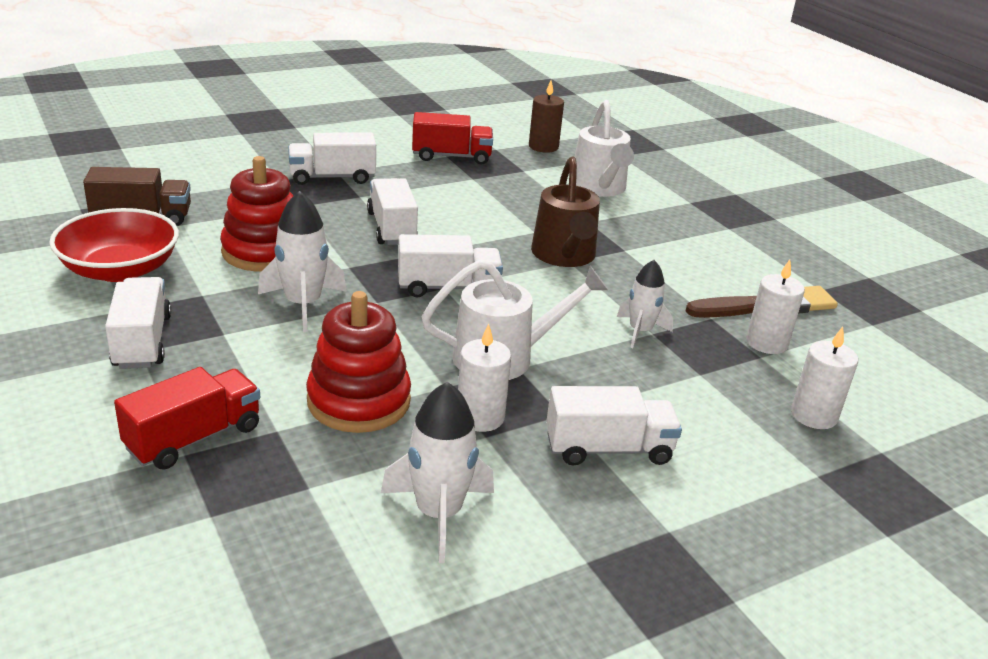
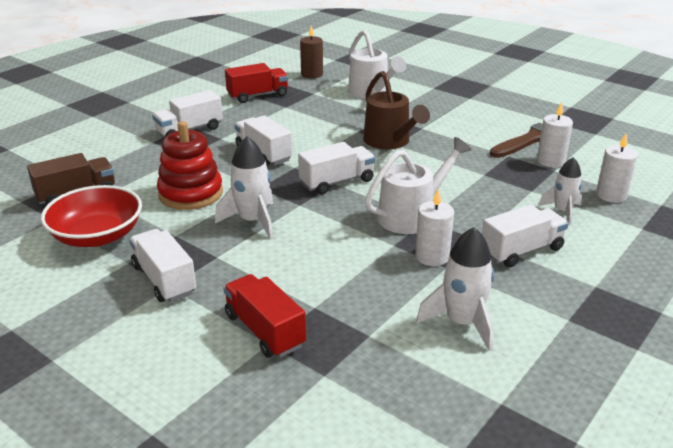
camera: 20 degrees left, 0 degrees up
red truck [114,367,260,470] -> red truck turned 60 degrees counterclockwise [223,274,306,358]
red stacking toy [306,291,411,433] -> none
white rocket [617,260,673,348] -> white rocket moved to [538,157,582,225]

